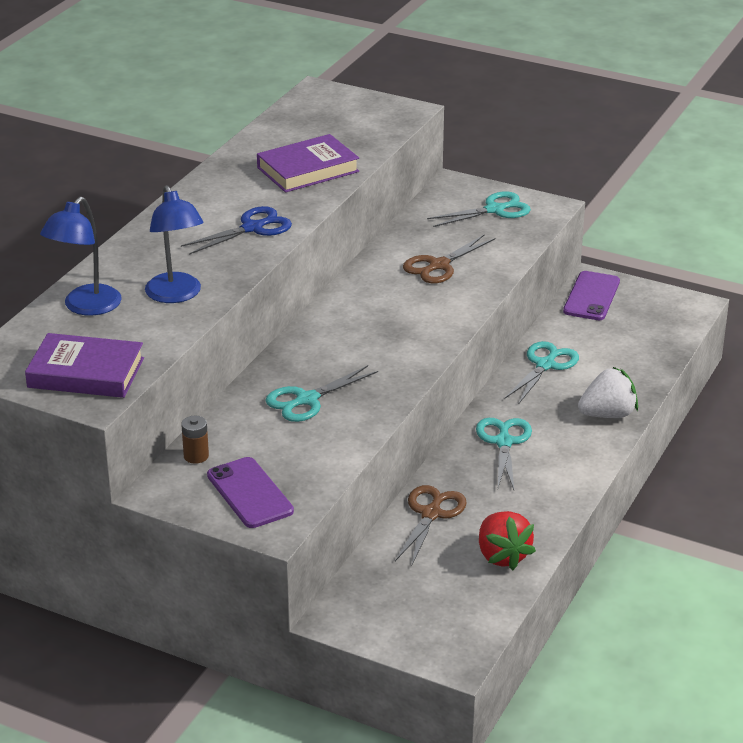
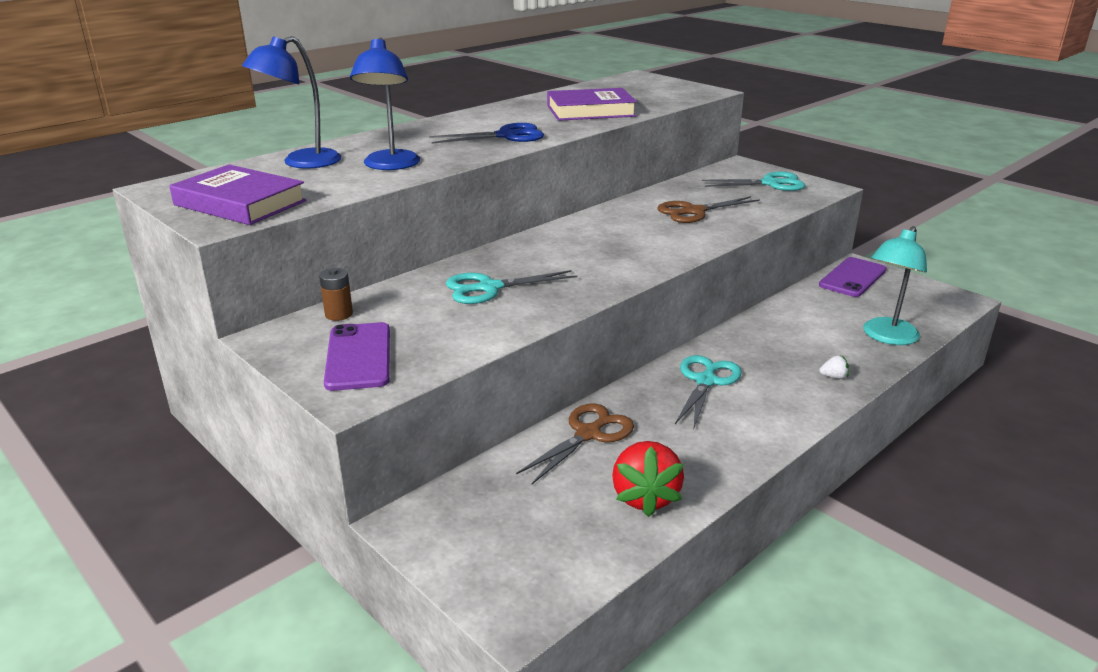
camera: 20 degrees right, 5 degrees down
turquoise scissors [505,341,579,405] -> none
white strawberry [578,367,638,418] -> white strawberry [819,355,849,379], size x0.42
none -> turquoise lamp [863,226,927,345]

